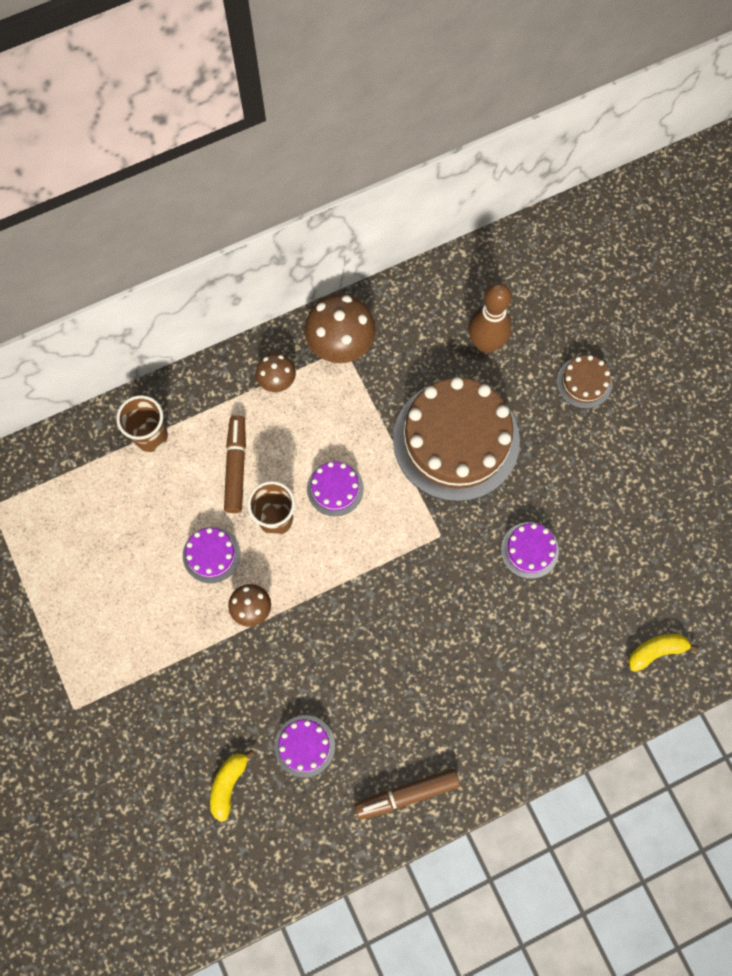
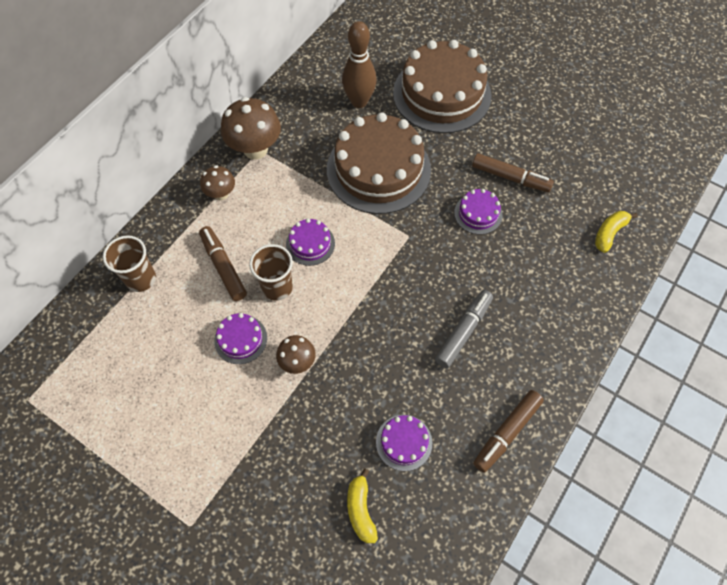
camera: 30 degrees left, 10 degrees down
brown cake [557,355,612,409] -> brown cake [393,40,492,133], size x2.26
none -> grey marker [435,290,493,368]
none -> brown marker [472,153,554,192]

